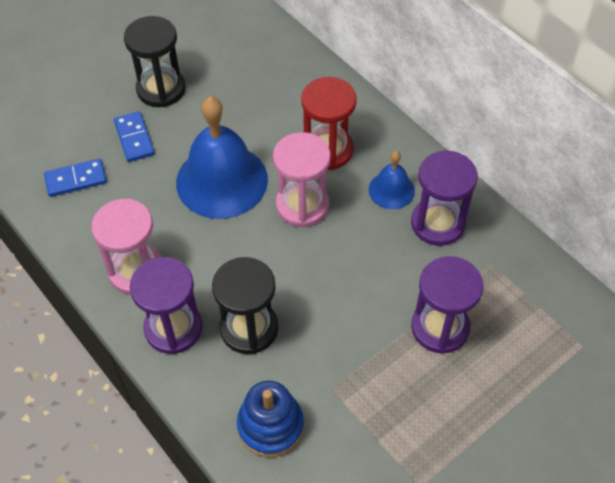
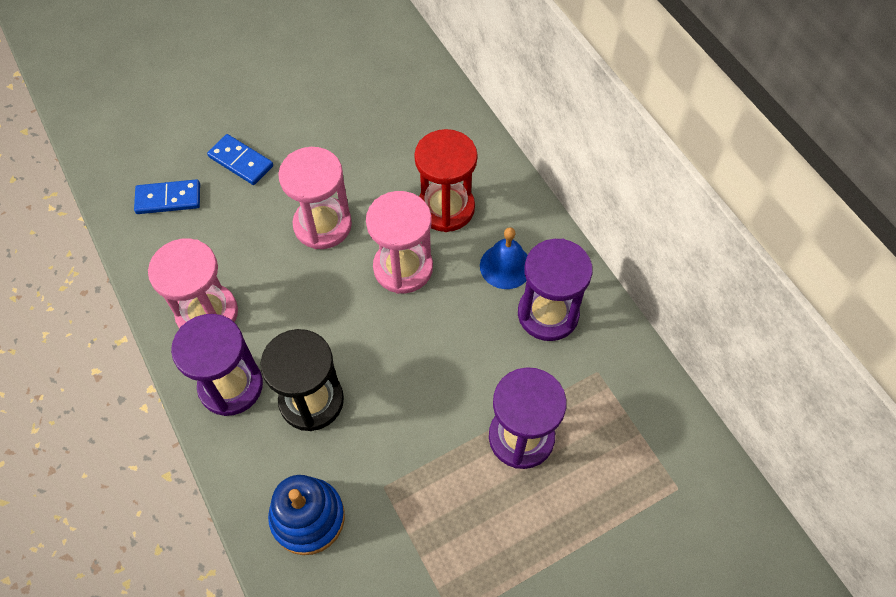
camera: 10 degrees right, 5 degrees up
blue domino [114,111,155,162] -> blue domino turned 45 degrees counterclockwise [207,134,273,185]
black hourglass [124,16,185,107] -> none
blue bell [176,97,268,219] -> pink hourglass [278,147,352,249]

